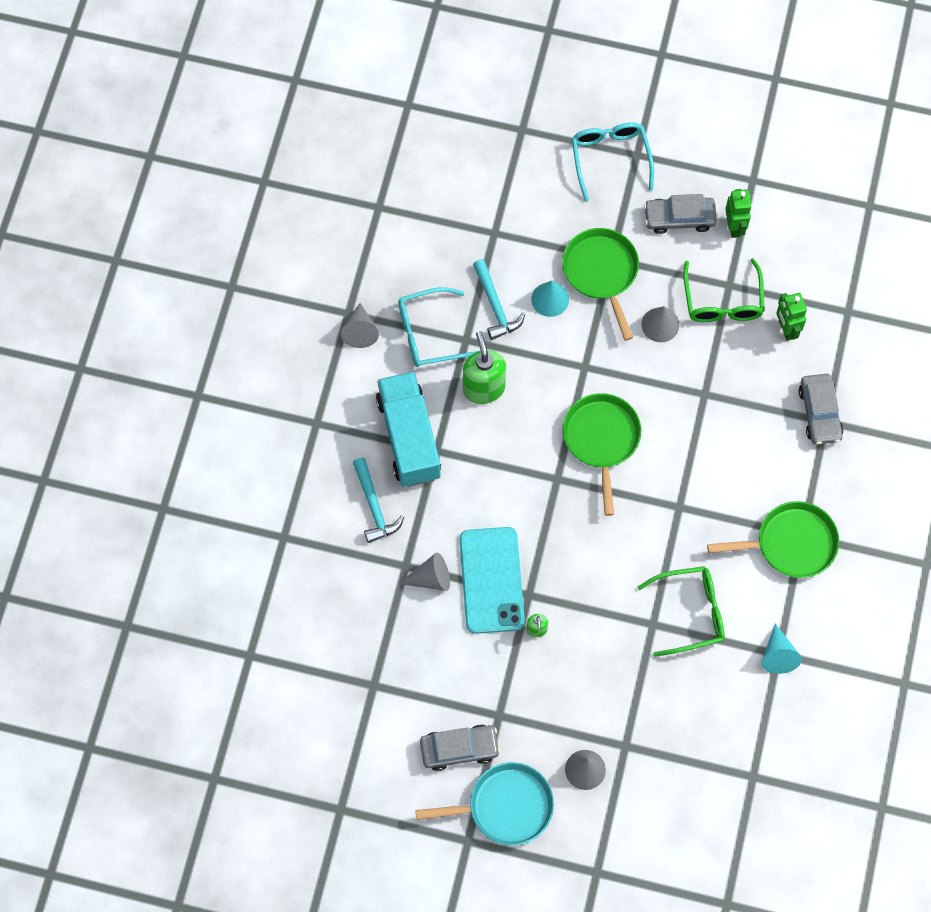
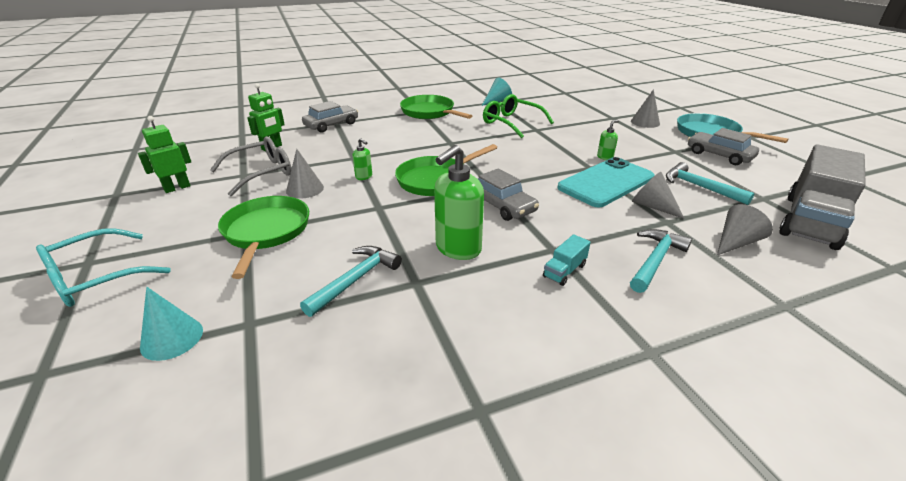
camera: 125 degrees left, 35 degrees down
grey cone [341,303,379,348] -> grey cone moved to [717,204,773,255]
turquoise truck [376,372,441,487] -> turquoise truck [543,234,591,286], size x0.40
turquoise glasses [398,287,478,367] -> none
turquoise cone [531,281,569,317] -> turquoise cone moved to [140,287,203,361]
green pan [562,228,639,341] -> green pan turned 135 degrees clockwise [218,196,309,279]
grey car [644,194,717,234] -> grey car moved to [478,168,539,221]
green glasses [683,258,764,322] -> grey glasses [210,136,292,197]
none -> green soap dispenser [353,138,372,180]
none -> turquoise hammer [666,162,754,205]
none -> grey truck [779,145,866,250]

